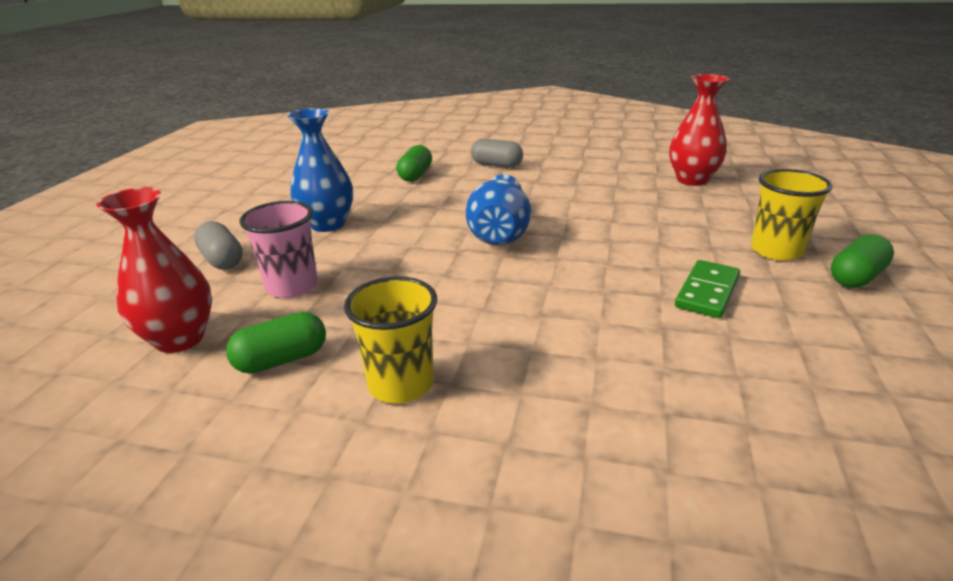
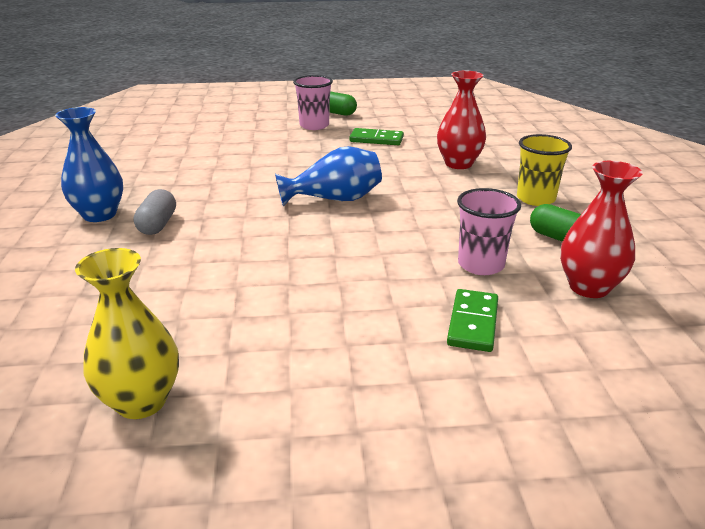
camera: 110 degrees left, 0 degrees up
grey capsule [194,221,243,270] -> green domino [447,289,498,352]
blue vase [287,108,353,232] -> blue vase moved to [55,107,123,222]
green capsule [396,145,432,182] -> none
red vase [669,74,729,186] -> red vase moved to [437,71,486,169]
yellow cup [751,169,832,261] -> pink cup [293,75,333,130]
none -> yellow vase [75,248,179,419]

